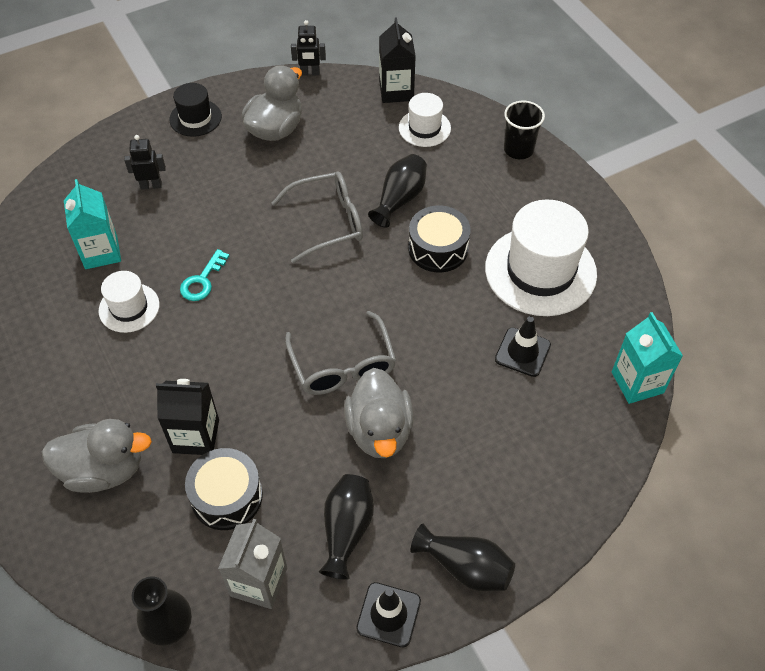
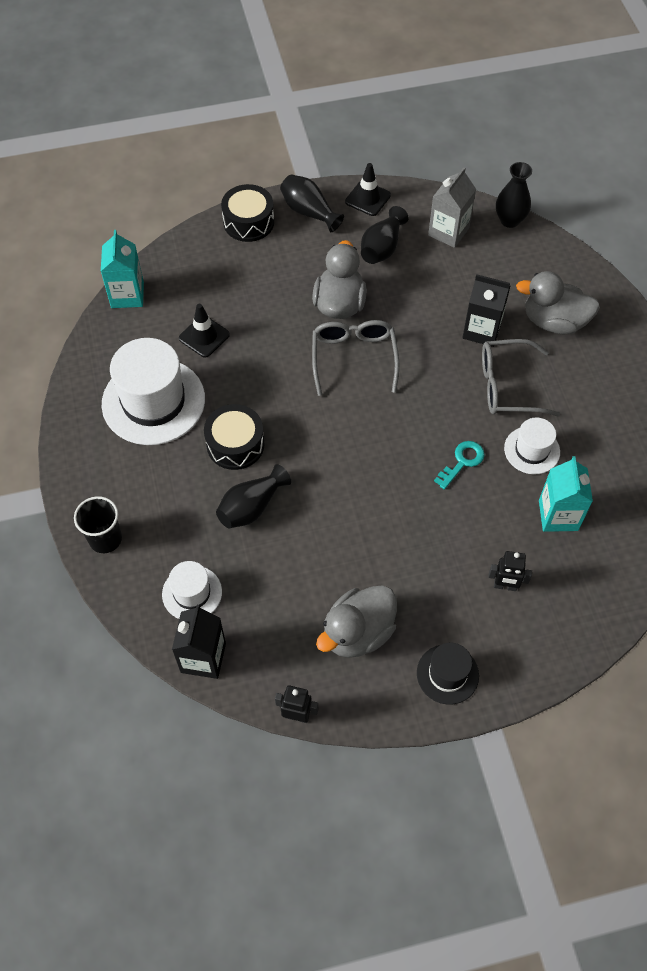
camera: 165 degrees left, 5 degrees up
black drum [185,448,263,530] -> black drum moved to [221,184,274,242]
grey glasses [272,172,363,263] -> grey glasses moved to [482,339,560,416]

